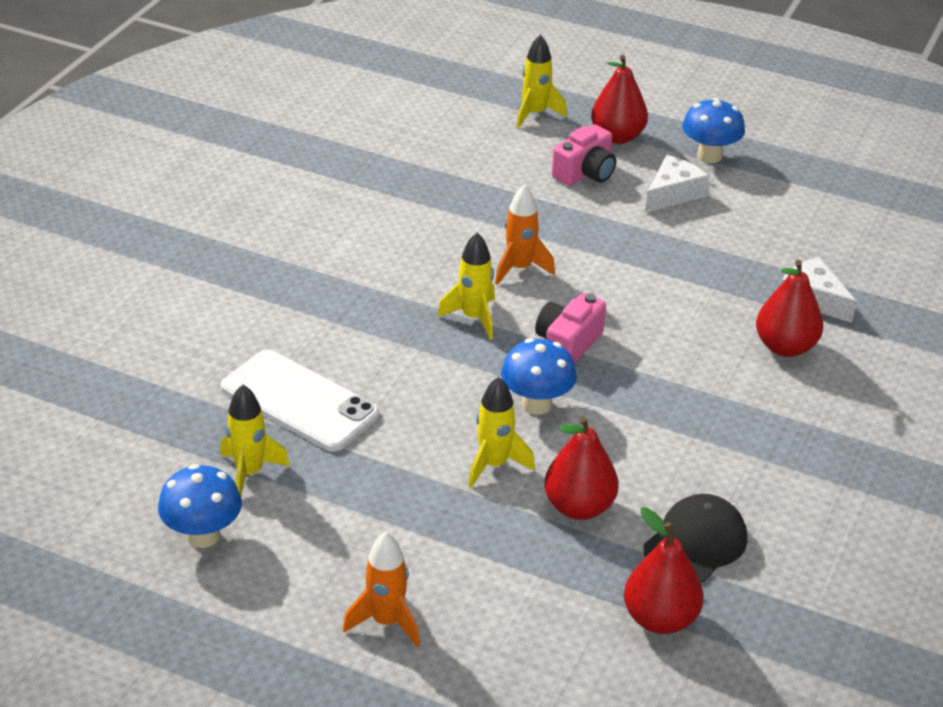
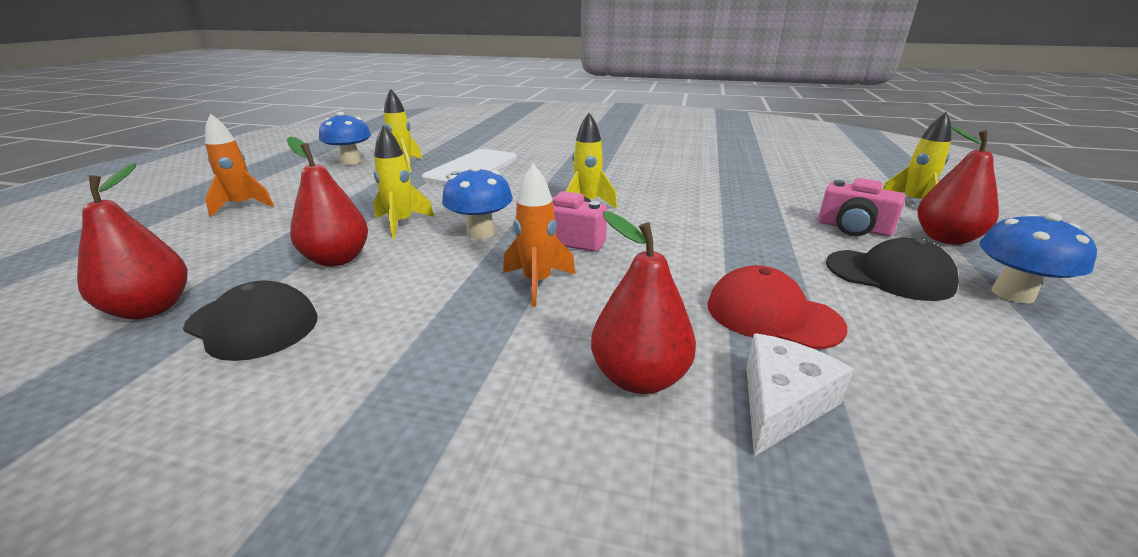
camera: 80 degrees right, 10 degrees down
orange rocket [495,184,555,285] -> orange rocket moved to [503,163,576,307]
white cheese [645,155,709,213] -> black cap [826,237,959,301]
none -> red cap [707,265,848,349]

